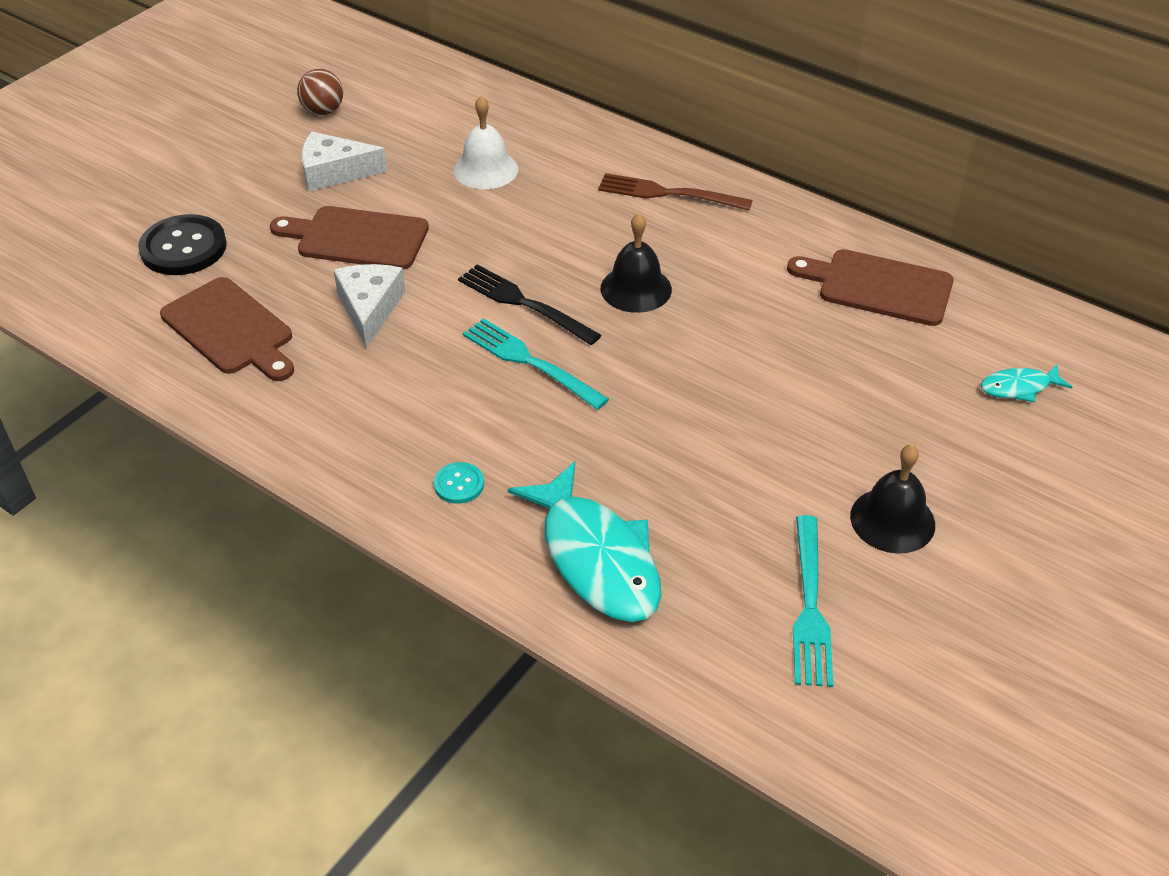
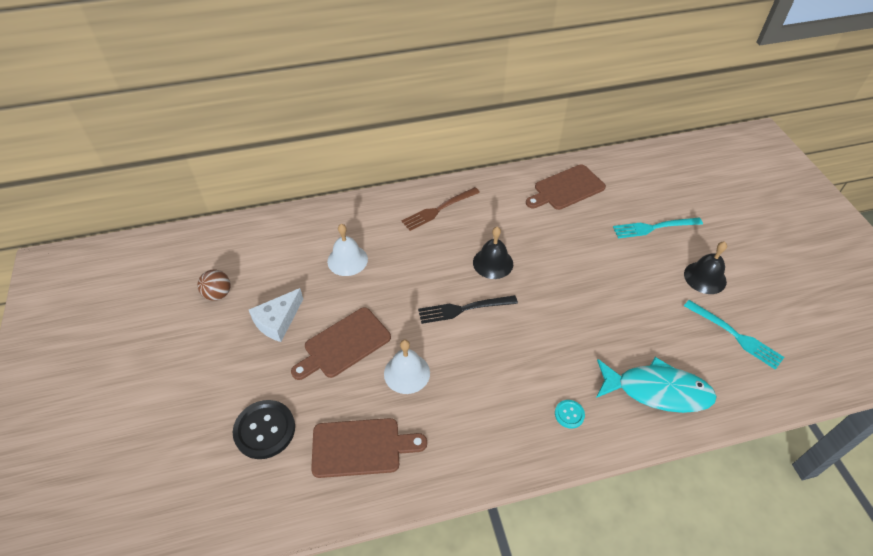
camera: 50 degrees left, 5 degrees up
white cheese [334,264,406,349] -> white bell [384,340,430,394]
turquoise fork [463,318,609,410] -> turquoise fork moved to [613,218,703,238]
turquoise fish [981,365,1072,402] -> none

